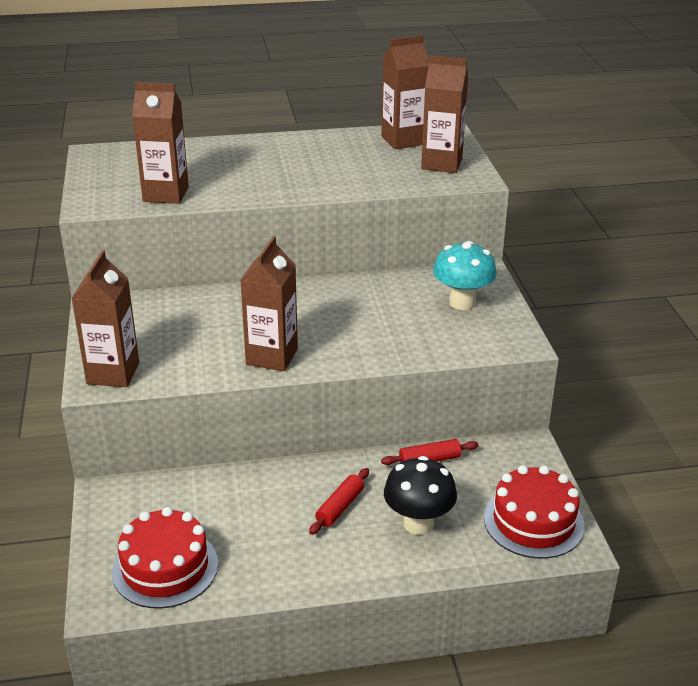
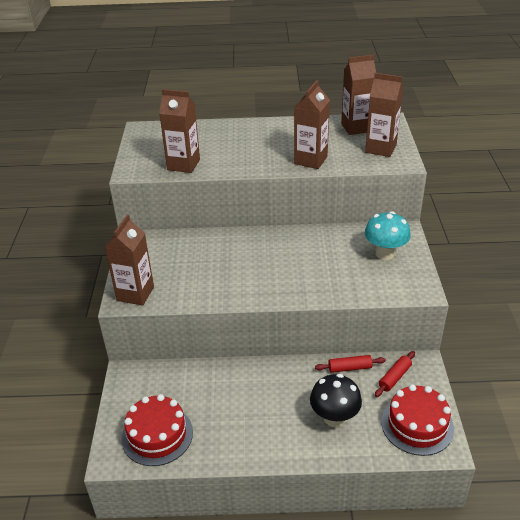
camera: 10 degrees right, 5 degrees up
brown carton [241,236,298,371] -> brown carton moved to [294,80,330,169]
red rolling pin [309,468,369,535] -> red rolling pin moved to [375,351,415,397]

